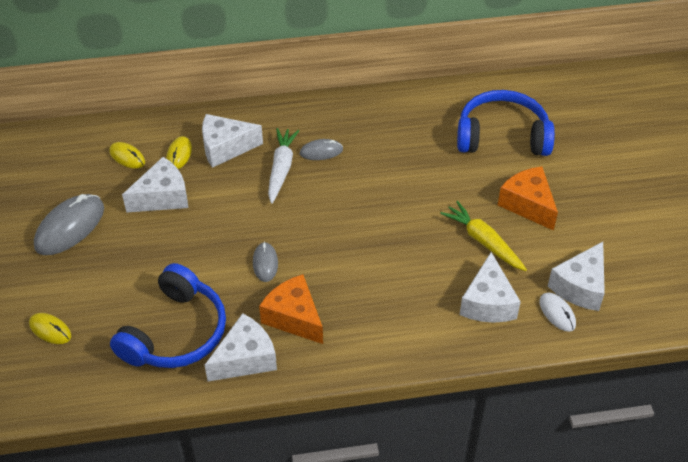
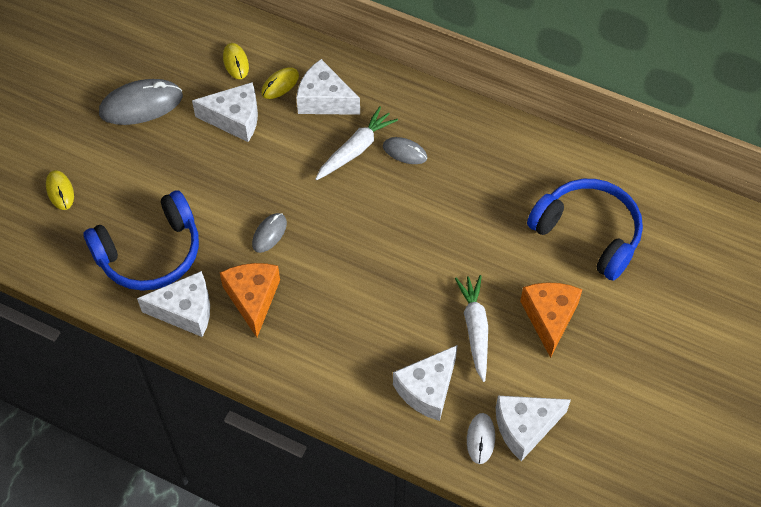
camera: 35 degrees right, 10 degrees up
yellow carrot [440,201,527,271] -> white carrot [455,275,488,382]

